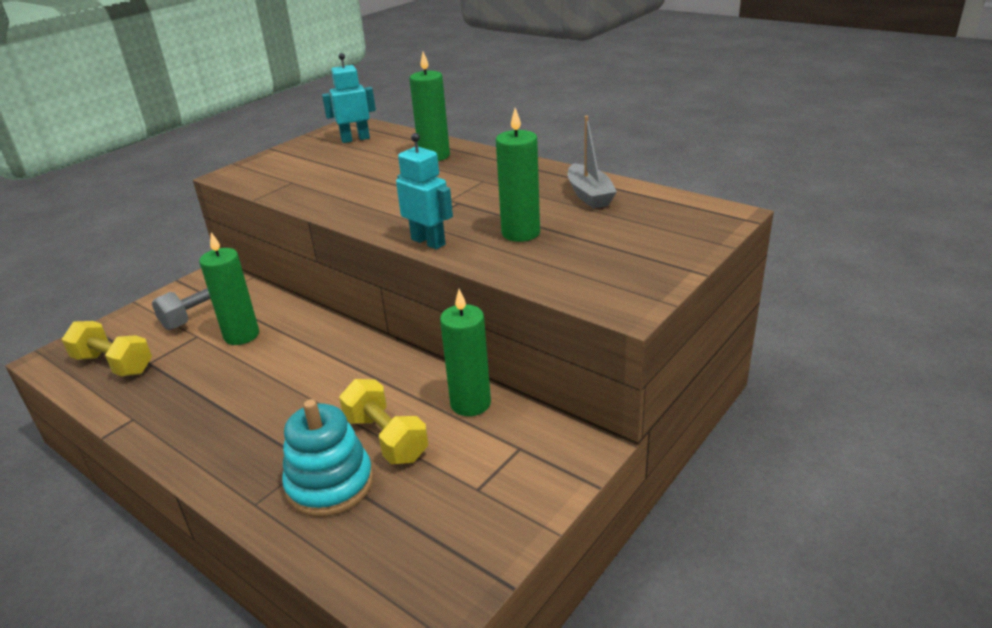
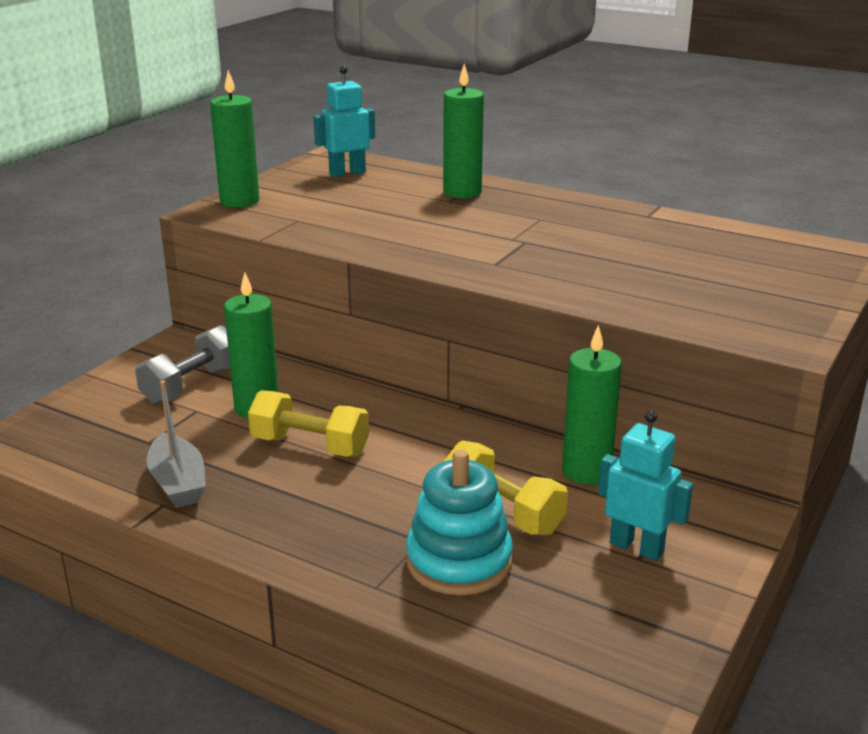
camera: 10 degrees left, 5 degrees down
yellow dumbbell [62,321,152,376] -> yellow dumbbell moved to [248,390,369,457]
turquoise robot [396,133,453,249] -> turquoise robot moved to [598,411,693,561]
green candle [496,108,540,242] -> green candle moved to [210,70,259,208]
grey boat [568,116,617,209] -> grey boat moved to [147,380,206,508]

